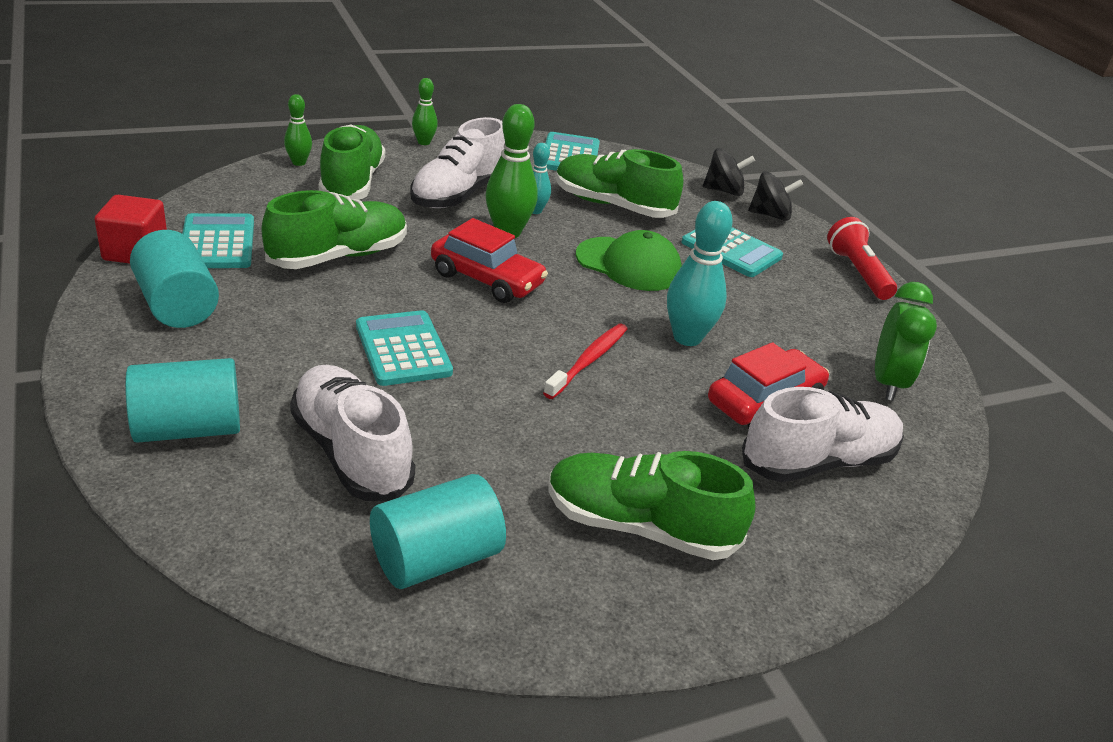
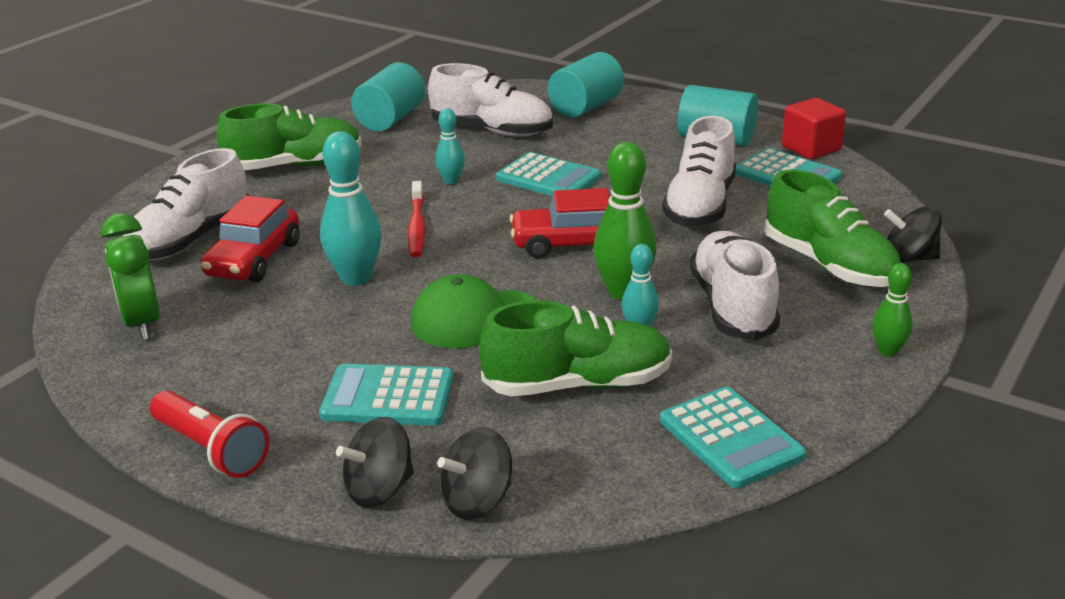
camera: 150 degrees right, 5 degrees down
green shoe [261,190,407,269] -> white shoe [662,116,736,227]
green bowling pin [284,94,312,166] -> black spinning top [884,206,942,263]
none -> turquoise bowling pin [435,108,465,184]

